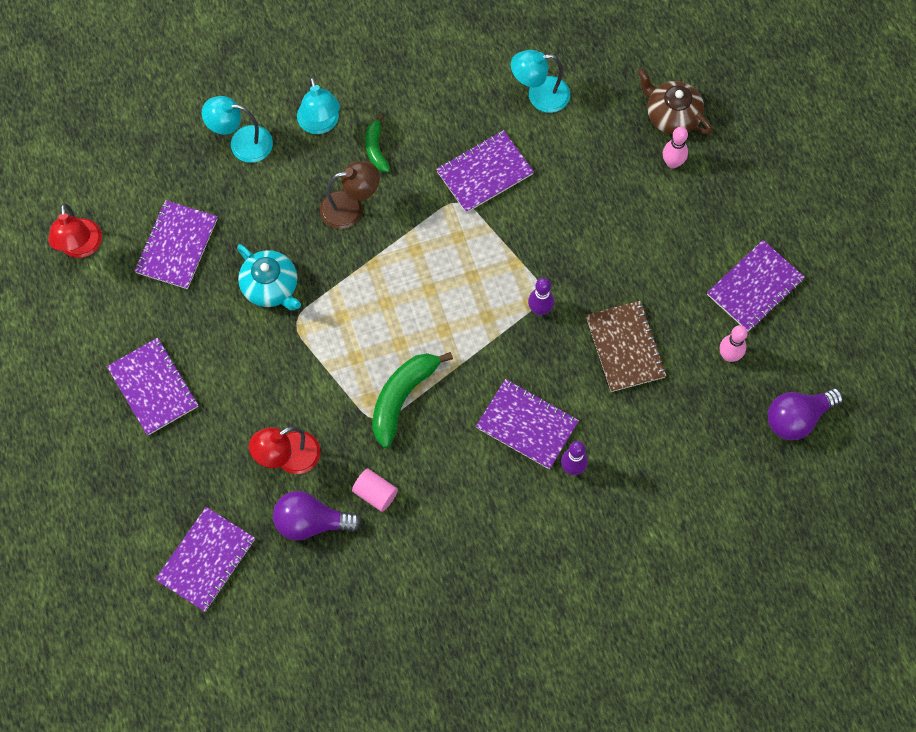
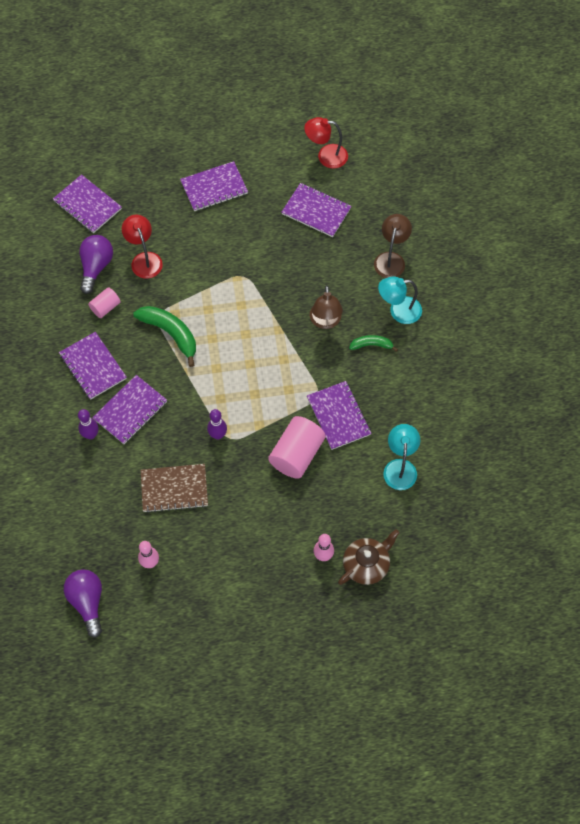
camera: 100 degrees right, 5 degrees down
turquoise lamp [202,96,273,163] -> brown lamp [374,214,412,278]
turquoise teapot [237,244,301,310] -> none
purple notebook [707,240,805,332] -> purple notebook moved to [59,332,127,400]
none -> pink cylinder [268,416,326,479]

